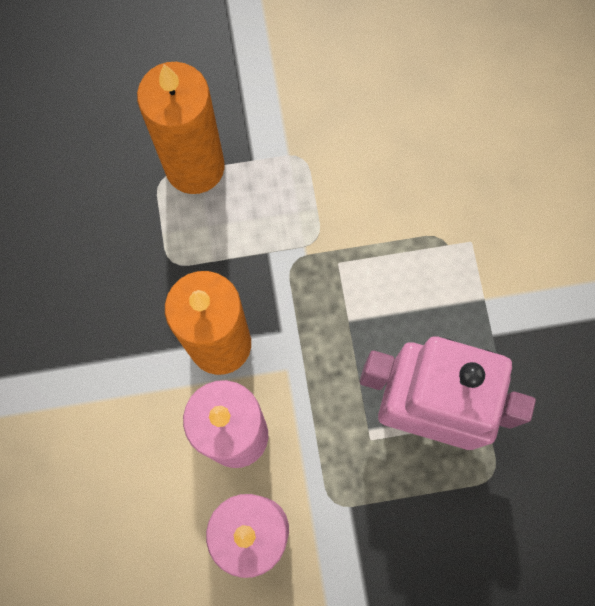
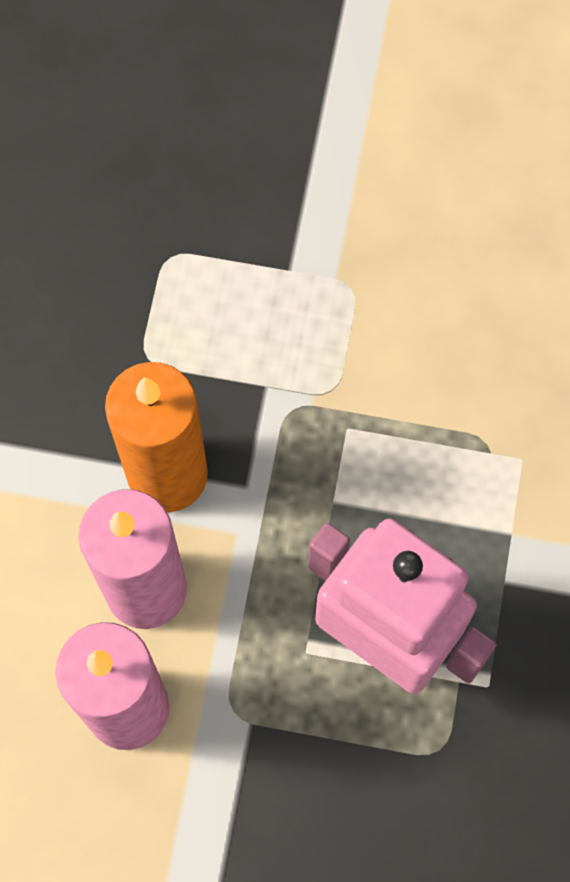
camera: 20 degrees right, 5 degrees down
orange candle [137,62,225,194] -> none

